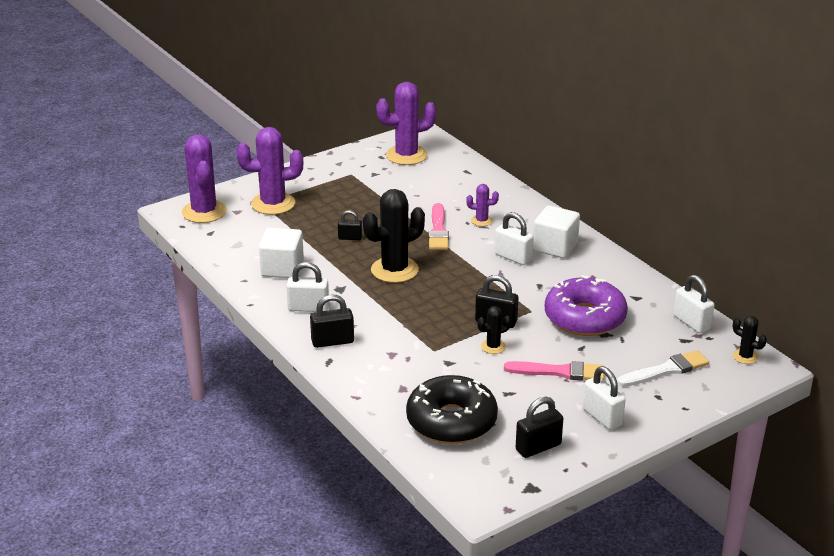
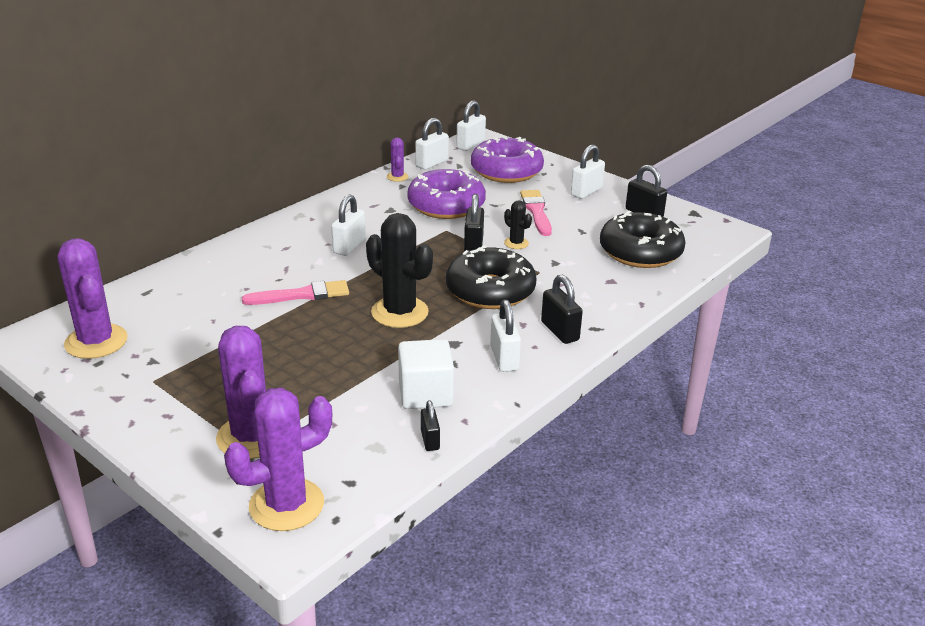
camera: 105 degrees left, 0 degrees up
black padlock [338,210,362,240] -> black padlock moved to [421,400,440,451]
purple cactus [466,184,499,226] -> purple cactus moved to [387,138,409,182]
white cube [533,205,580,258] -> none
white brush [617,350,709,387] -> purple donut [471,136,544,183]
black cactus [733,316,767,364] -> white padlock [456,100,486,151]
none -> black donut [446,245,536,309]

